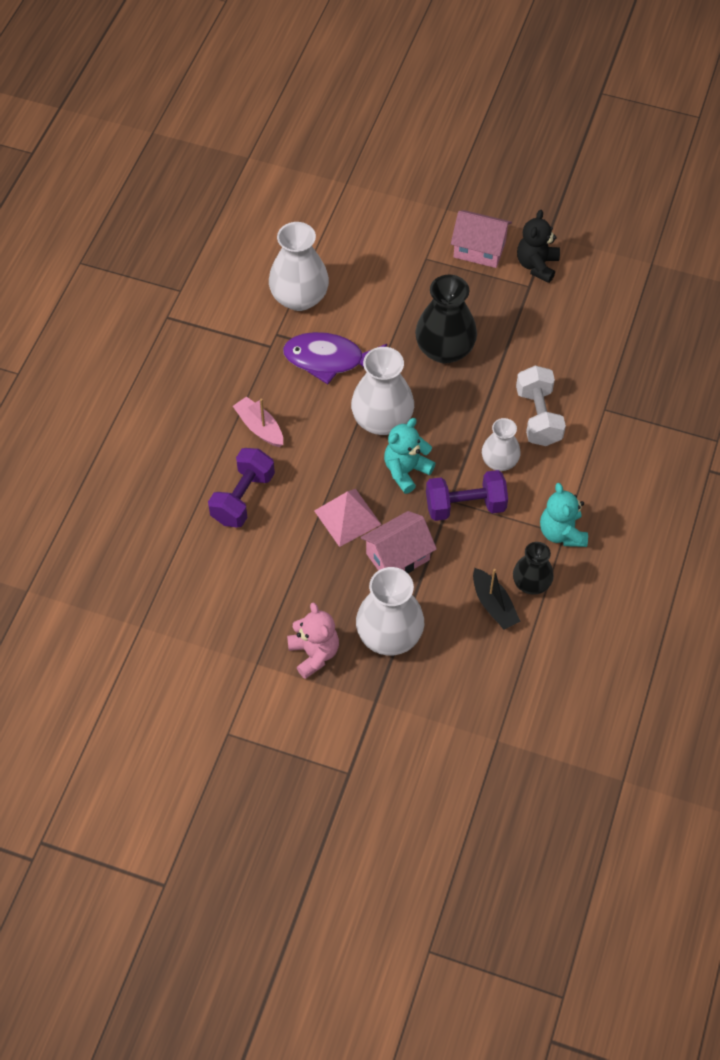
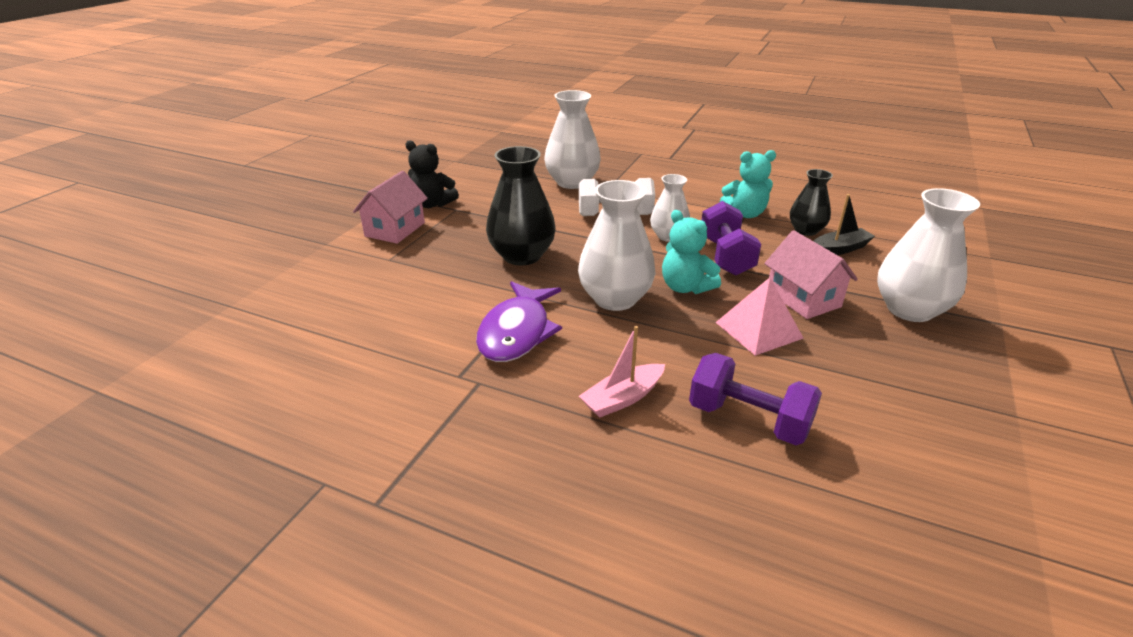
camera: 85 degrees left, 25 degrees down
white vase [269,222,329,311] -> white vase moved to [544,90,601,189]
pink teddy bear [287,602,339,679] -> none

